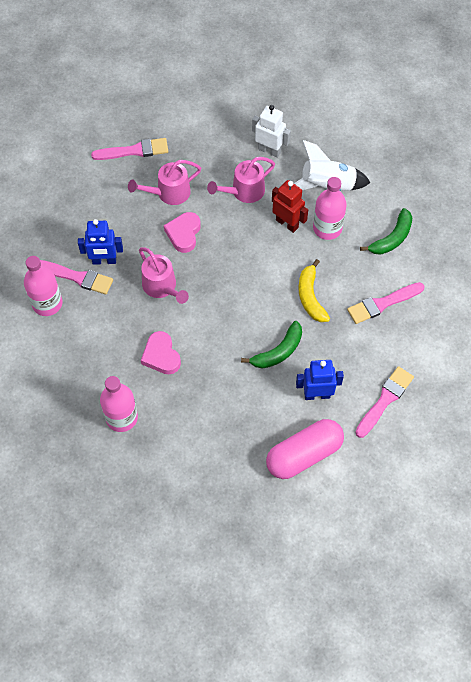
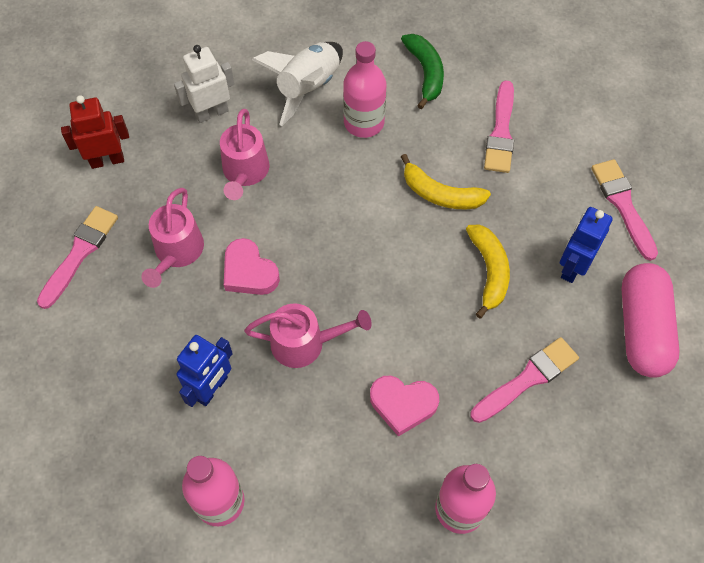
camera: 55 degrees left, 0 degrees up
pink brush [40,260,113,295] -> pink brush moved to [471,337,579,423]
green banana [241,321,302,369] -> yellow banana [466,225,510,319]
red robot [272,180,308,233] -> red robot moved to [61,95,129,169]

